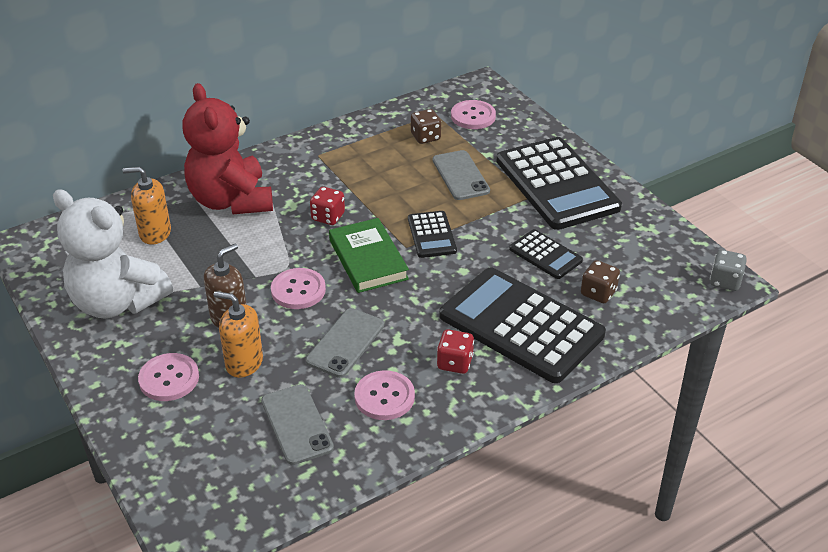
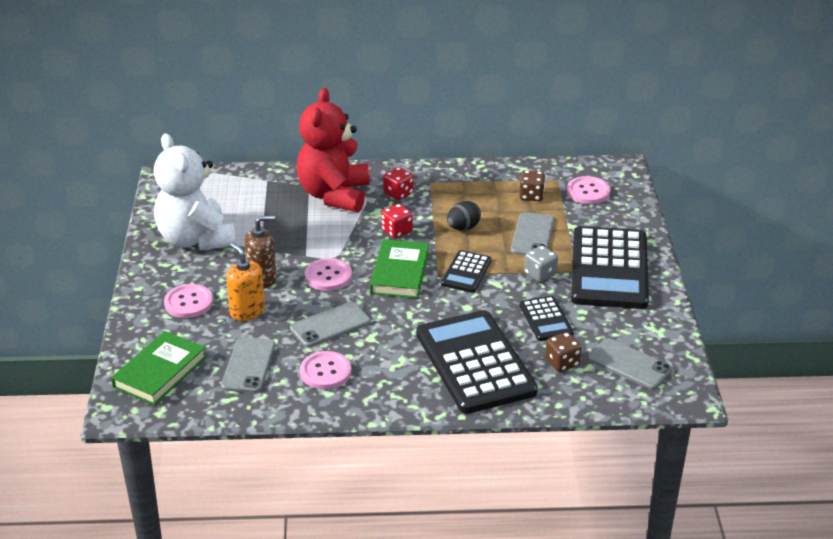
camera: 30 degrees right, 5 degrees down
orange soap dispenser [122,167,171,245] -> none
red dice [437,329,474,374] -> red dice moved to [383,167,414,200]
grey dice [710,250,747,291] -> grey dice moved to [524,246,558,282]
none -> green book [111,331,206,405]
none -> black egg [447,201,481,230]
none -> grey phone [588,338,672,389]

